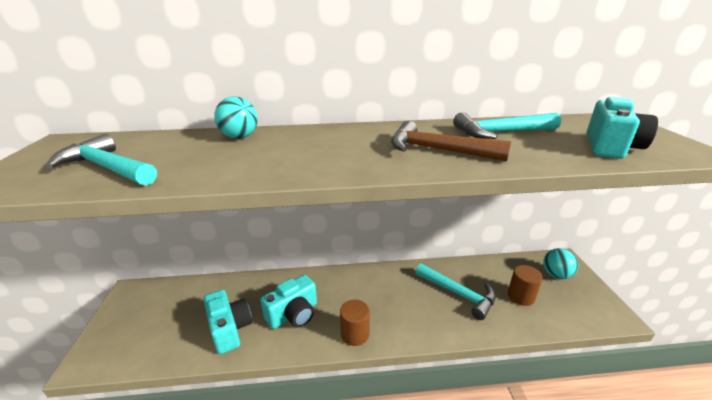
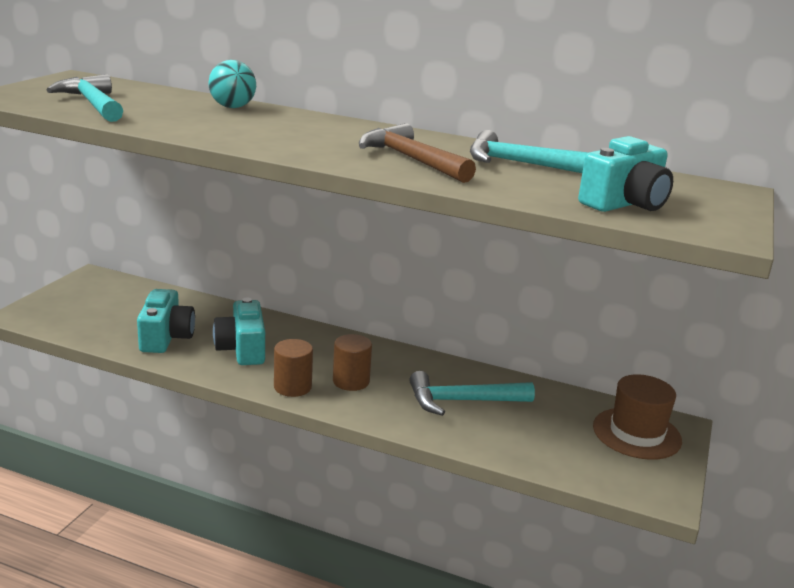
camera: 25 degrees right, 5 degrees down
turquoise camera [260,275,317,329] -> turquoise camera turned 90 degrees clockwise [213,298,265,365]
turquoise hammer [415,263,496,320] -> turquoise hammer turned 105 degrees clockwise [409,371,535,416]
brown cylinder [508,265,543,306] -> brown cylinder moved to [333,334,372,391]
turquoise ball [543,248,579,279] -> brown hat [593,374,682,460]

